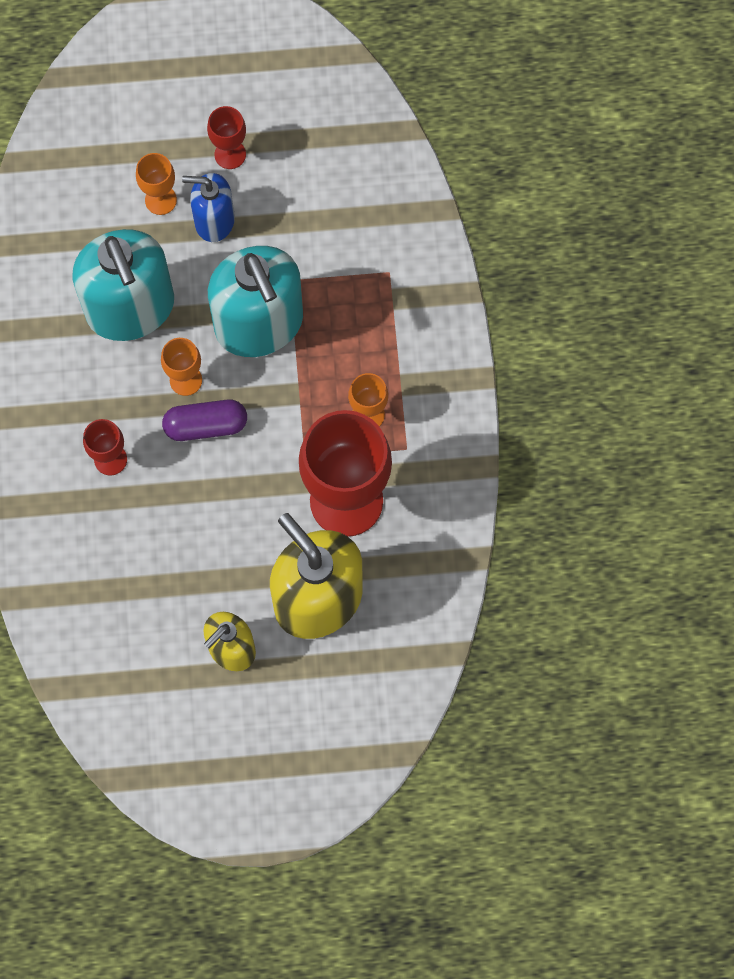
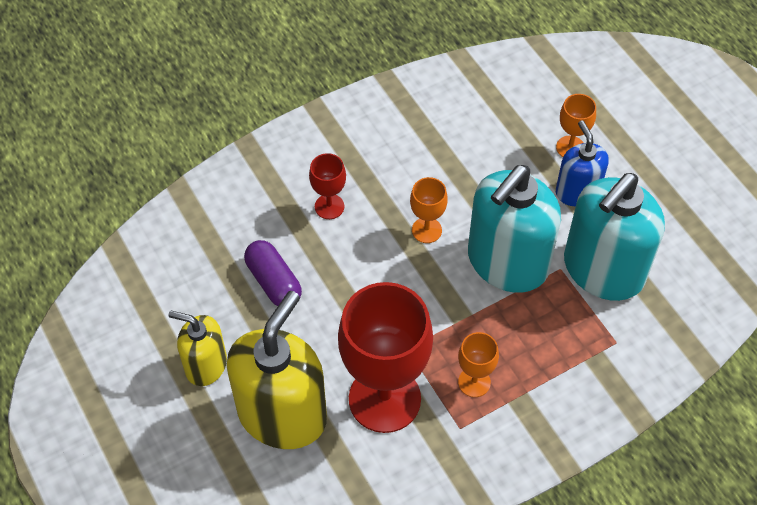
camera: 65 degrees right, 15 degrees down
turquoise soap dispenser [72,229,174,341] -> turquoise soap dispenser moved to [564,173,665,301]
purple capsule [162,399,247,441] -> purple capsule moved to [244,240,302,306]
red goblet [207,106,246,169] -> none

